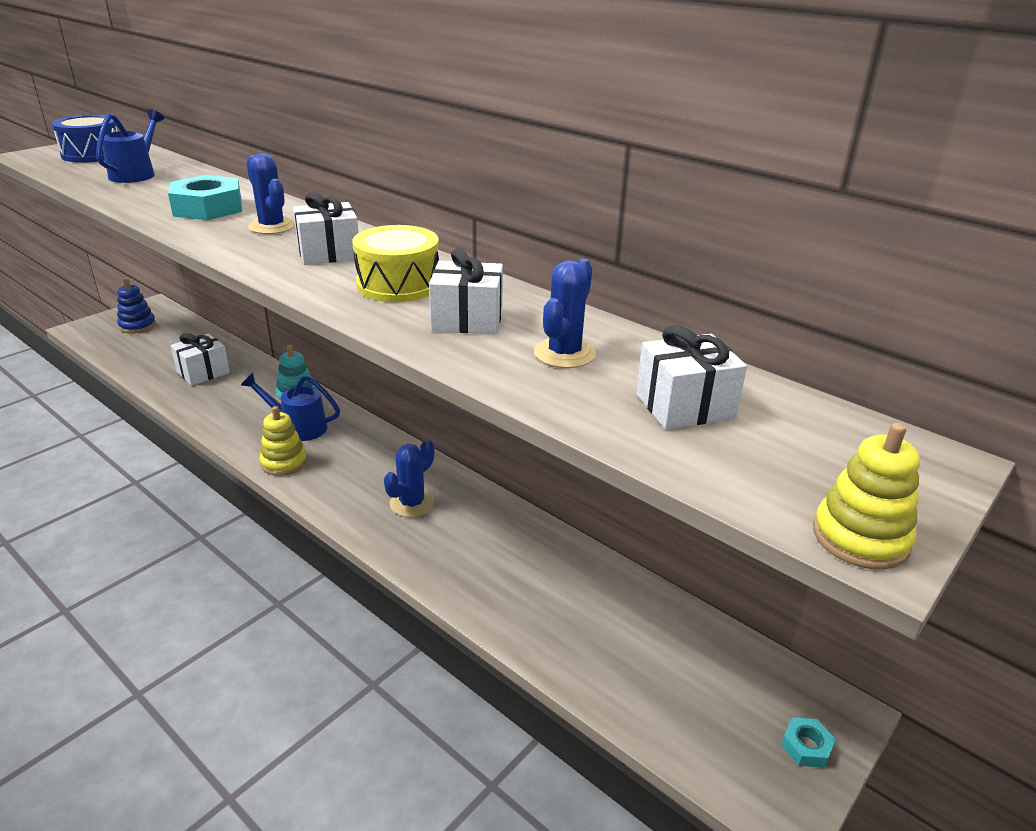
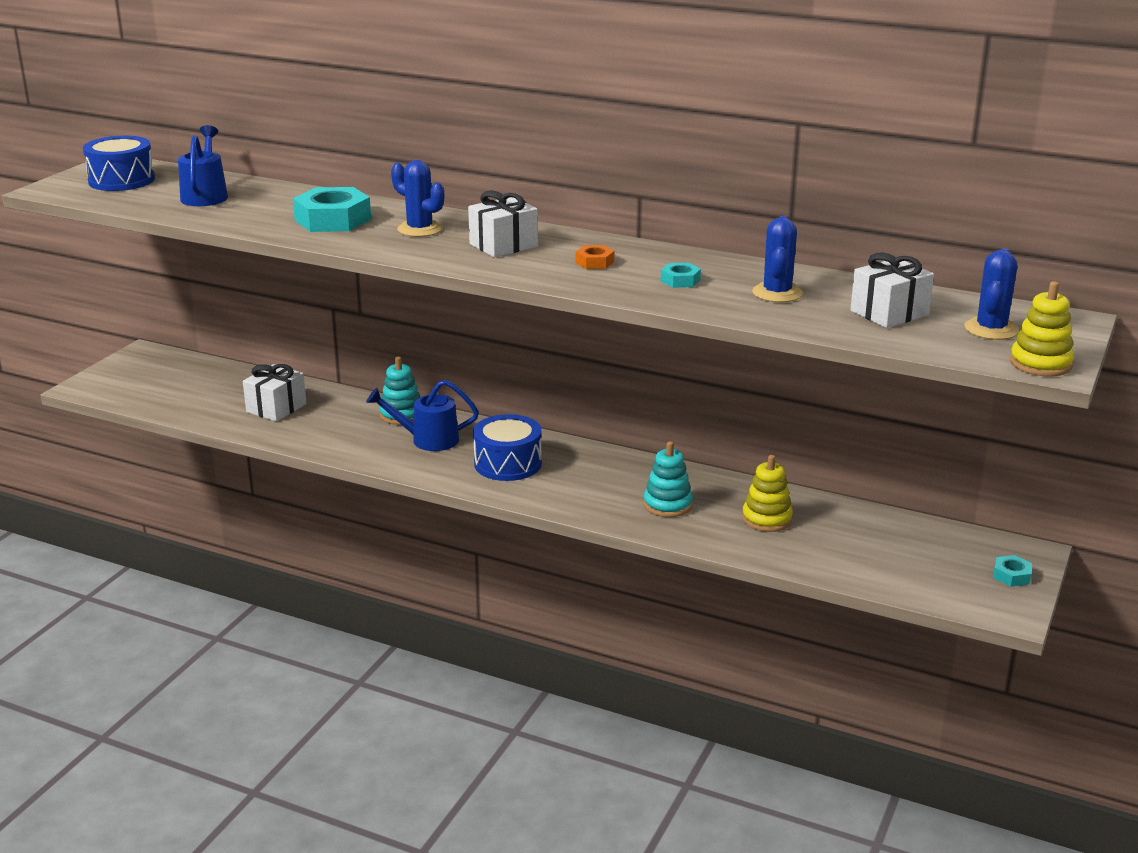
camera: 15 degrees left, 5 degrees down
blue stacking toy [117,279,156,334] -> none
yellow stacking toy [260,406,307,476] -> yellow stacking toy moved to [742,455,793,532]
yellow drum [352,225,439,302] -> orange nut [575,245,614,269]
blue cactus [384,439,434,517] -> blue cactus moved to [964,248,1019,340]
white gift [429,248,503,335] -> turquoise nut [661,263,701,288]
none -> blue drum [473,414,542,481]
none -> turquoise stacking toy [644,441,693,517]

